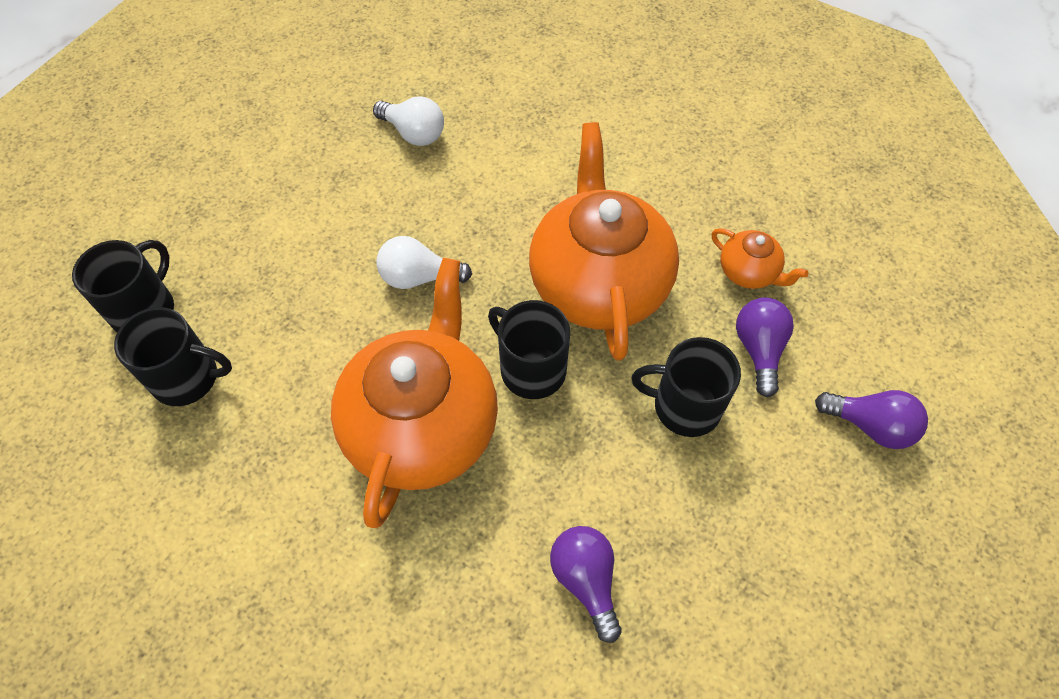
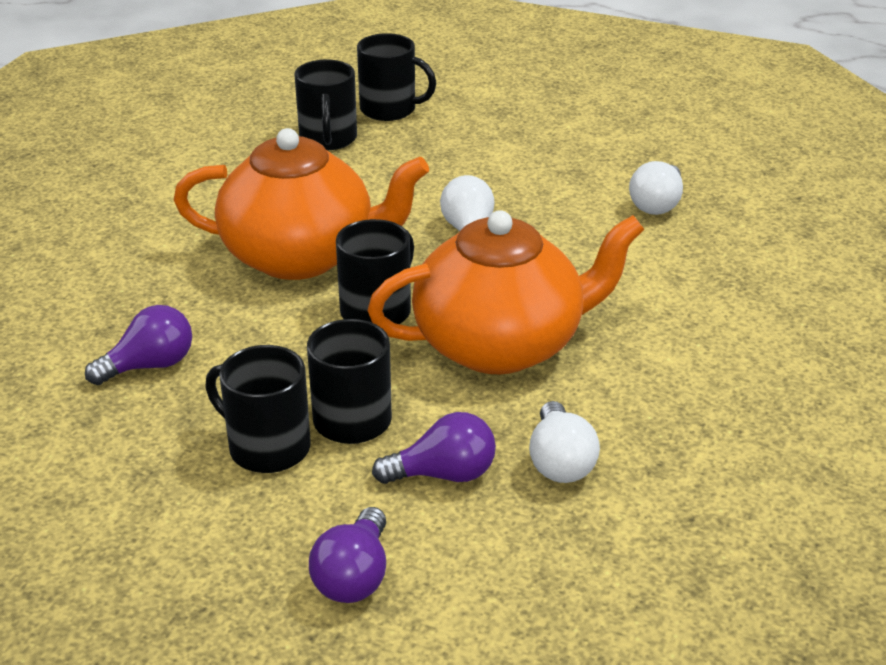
camera: 80 degrees right, 25 degrees down
orange teapot [711,228,808,289] -> white light bulb [529,401,600,483]
none -> black mug [205,345,311,473]

